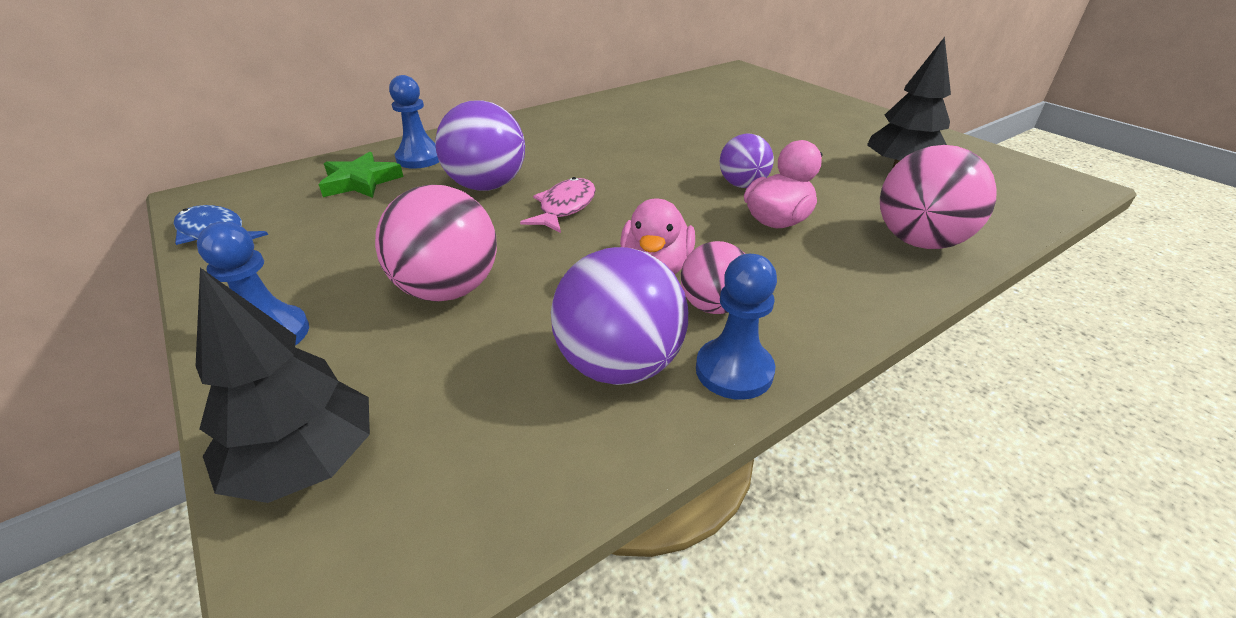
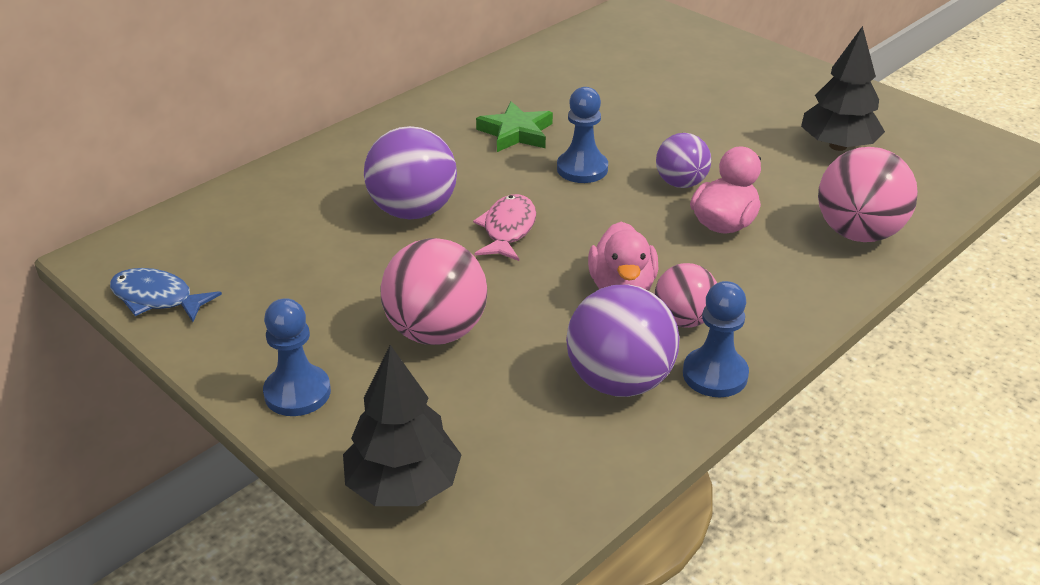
camera: 10 degrees left, 0 degrees up
green star [318,152,403,198] -> green star moved to [476,101,553,152]
blue pawn [389,75,439,169] -> blue pawn moved to [557,87,608,183]

